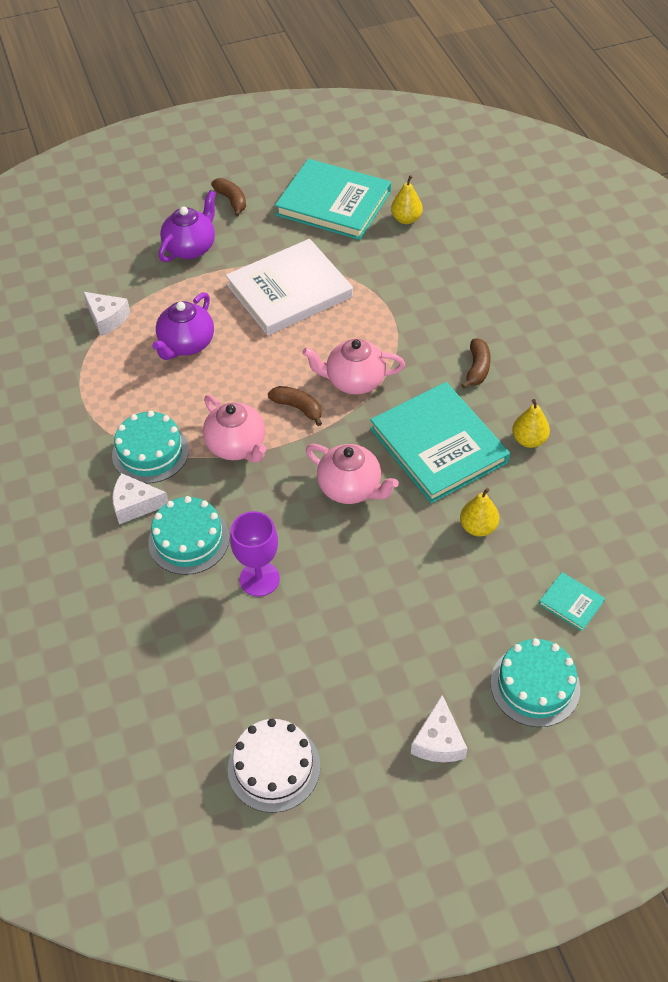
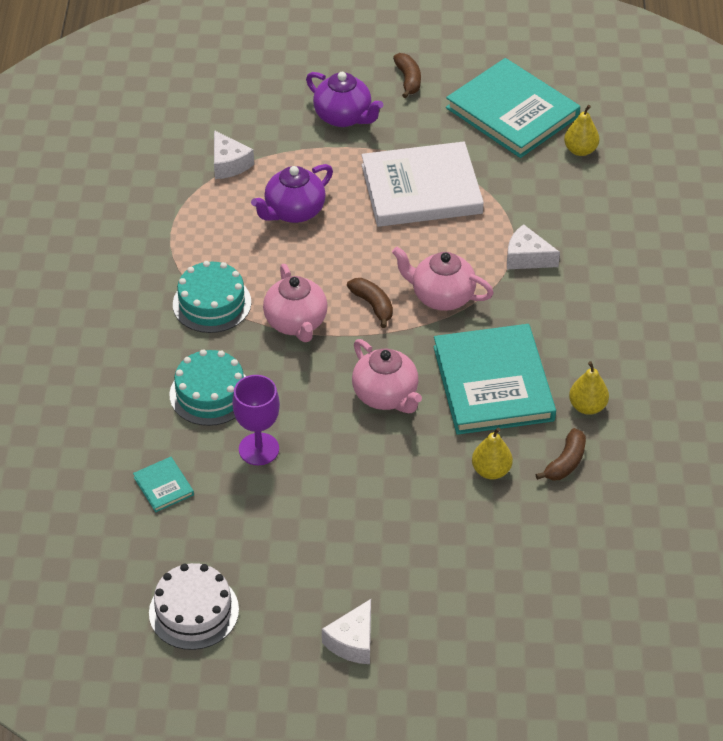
camera: 20 degrees right, 5 degrees down
white cheese [112,473,168,524] -> white cheese moved to [507,224,560,269]
purple teapot [159,190,216,262] -> purple teapot turned 75 degrees clockwise [306,72,383,127]
brown banana [461,338,491,388] -> brown banana moved to [535,428,586,481]
turquoise cake [490,638,580,727] -> none
turquoise book [539,572,605,631] -> turquoise book moved to [133,457,194,512]

